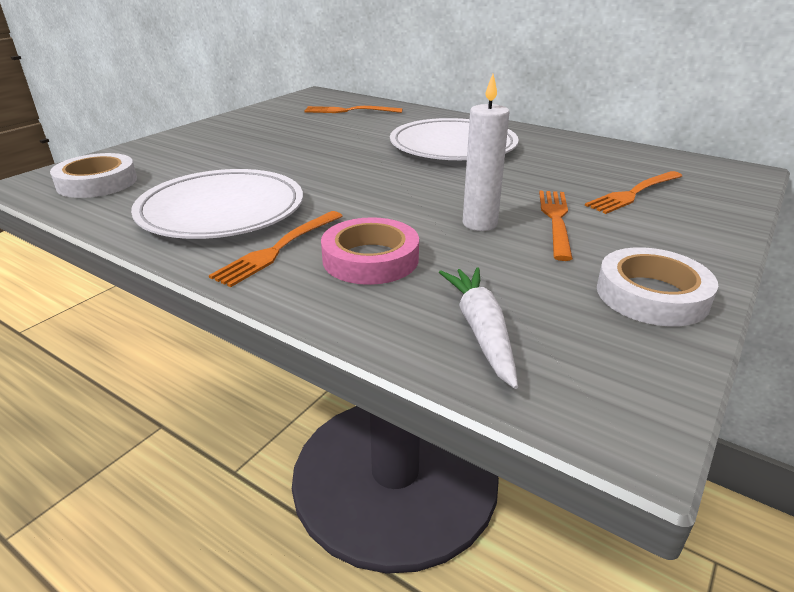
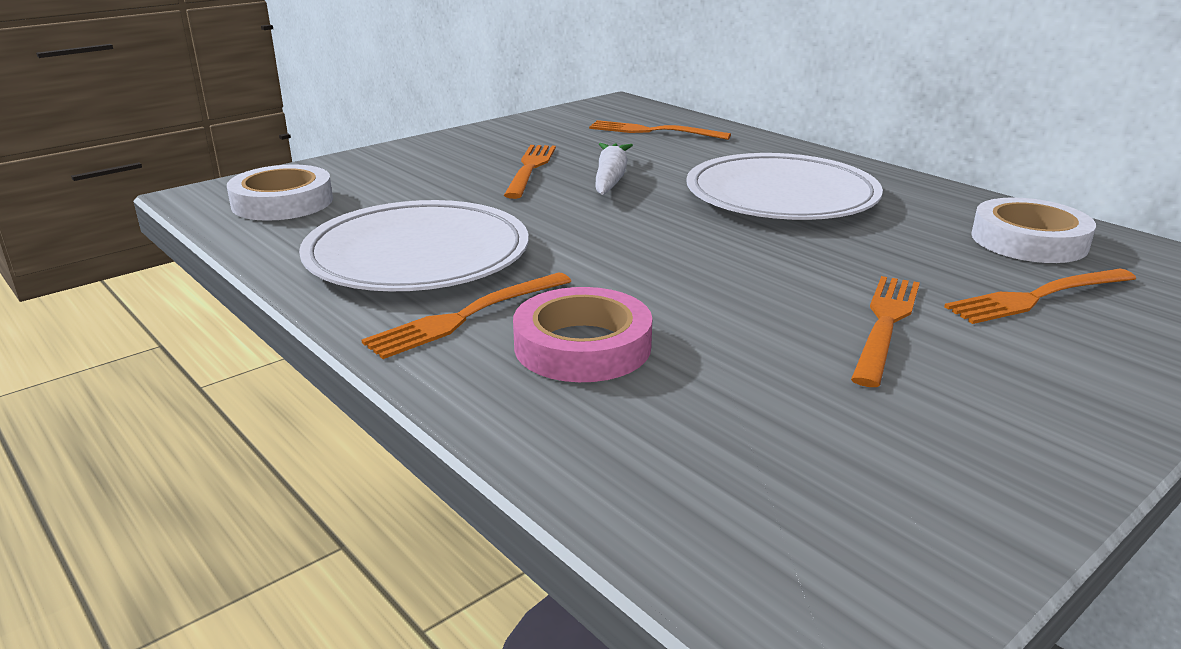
camera: 15 degrees right, 5 degrees down
white carrot [439,267,518,389] -> white carrot moved to [595,143,633,195]
white candle [463,74,510,231] -> none
white tape [597,247,718,327] -> white tape moved to [971,198,1096,263]
none -> orange fork [504,145,556,199]

